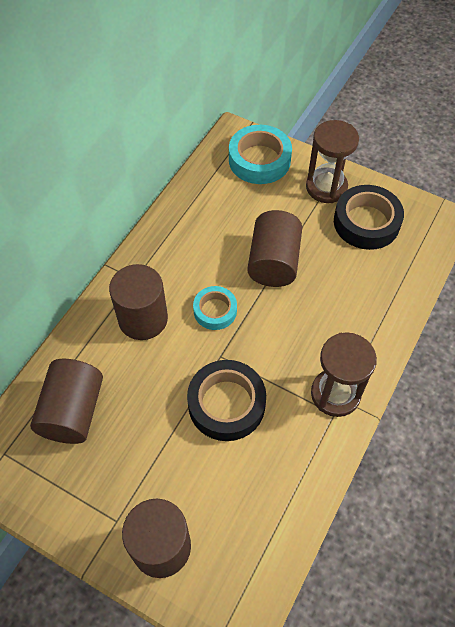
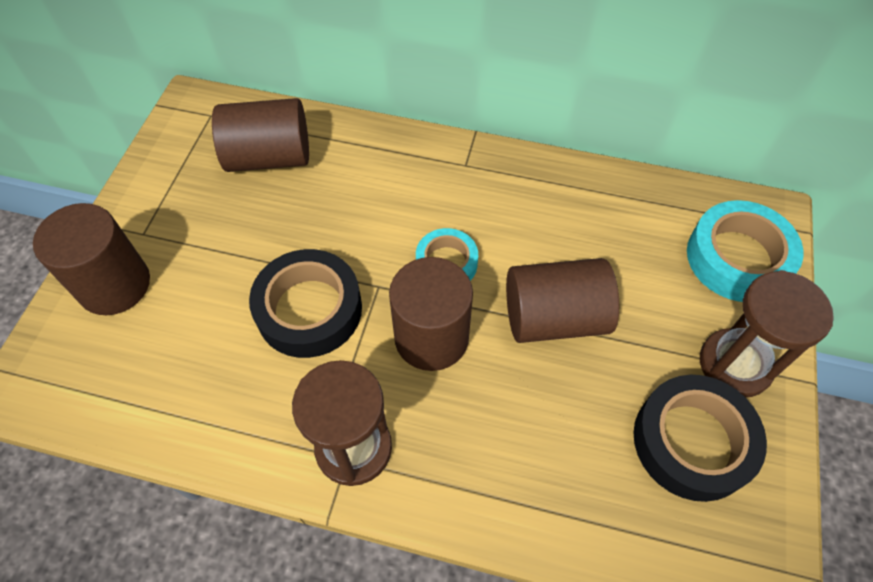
camera: 75 degrees right, 0 degrees up
brown cylinder [109,264,168,340] -> brown cylinder moved to [389,257,473,371]

